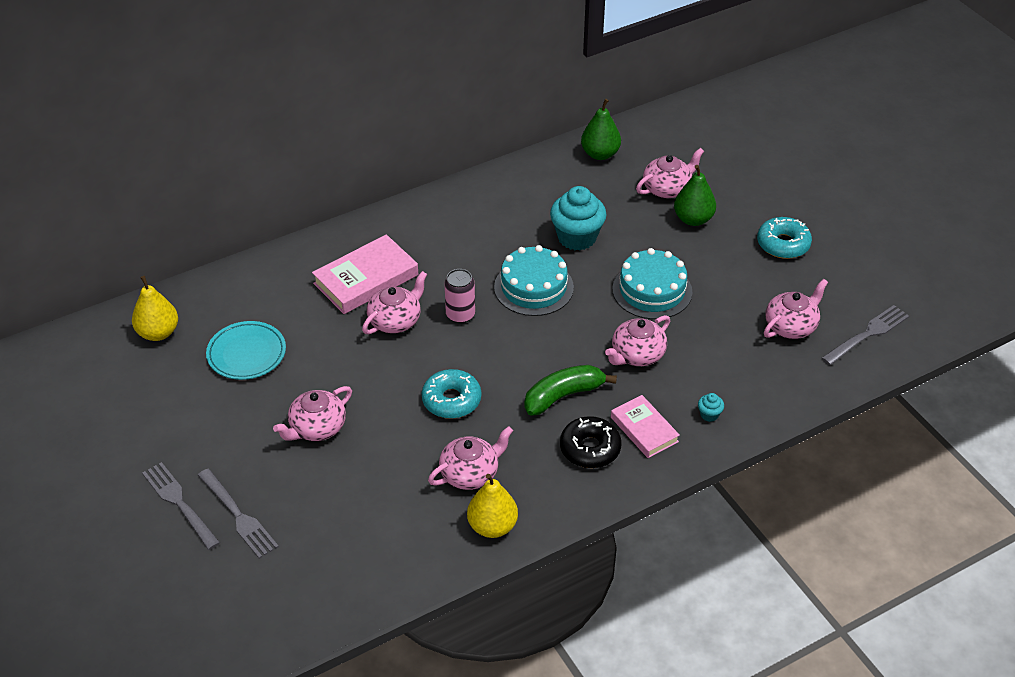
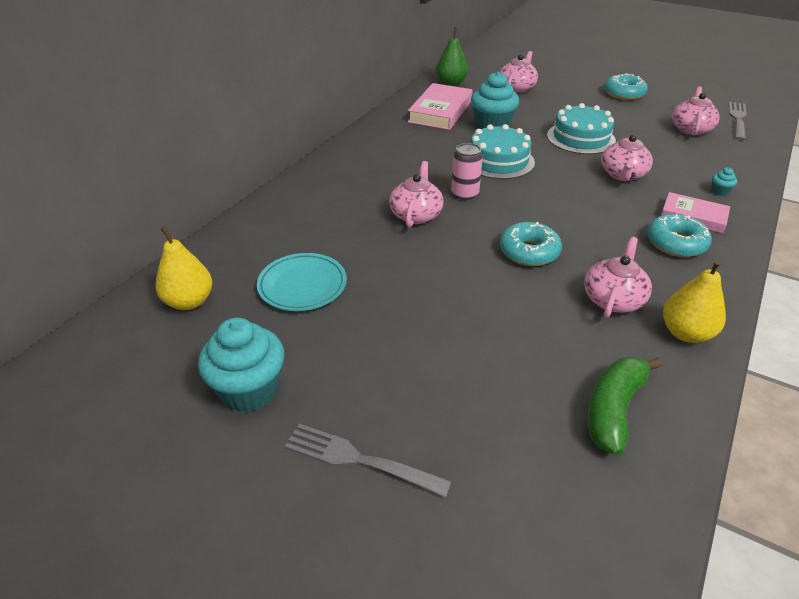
camera: 30 degrees left, 5 degrees down
grey fork [197,469,279,559] -> none
pink teapot [273,386,352,441] -> none
pink book [312,234,418,314] -> pink book moved to [408,83,473,130]
green banana [524,365,617,416] -> green banana moved to [588,357,662,455]
black donut [560,416,621,468] -> turquoise donut [647,214,712,257]
green pear [674,165,716,226] -> none
none -> turquoise cupcake [198,318,285,412]

